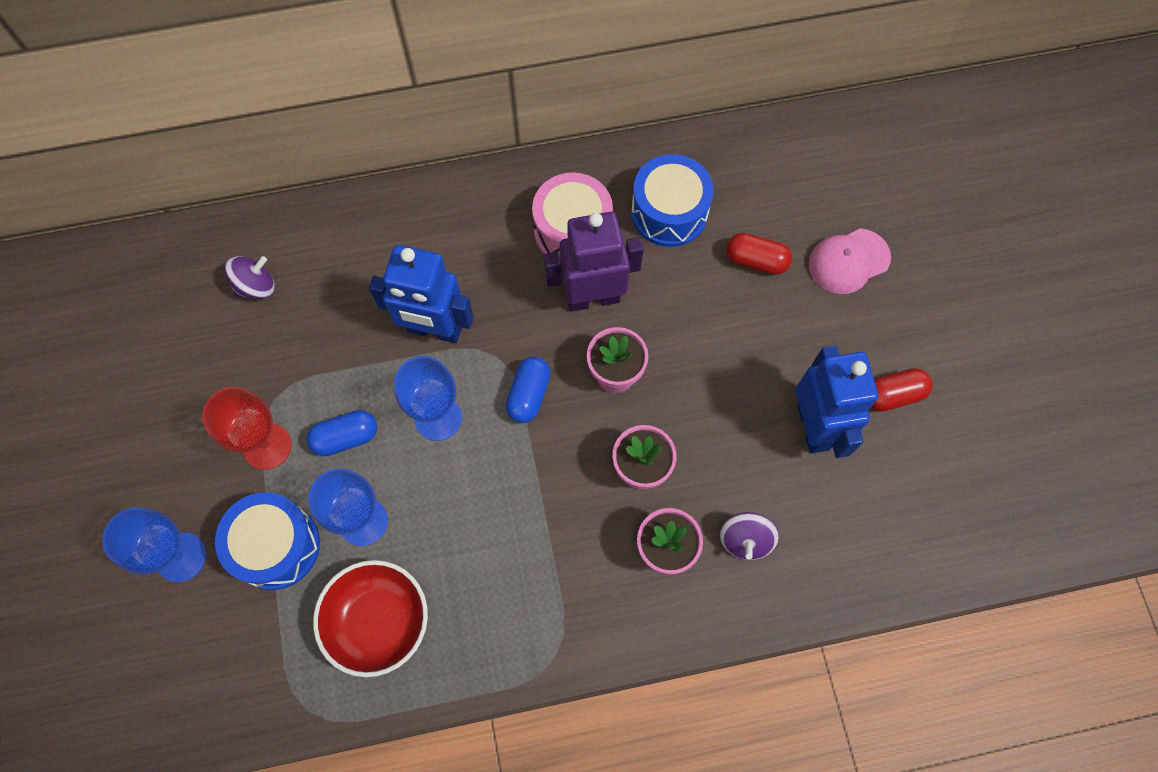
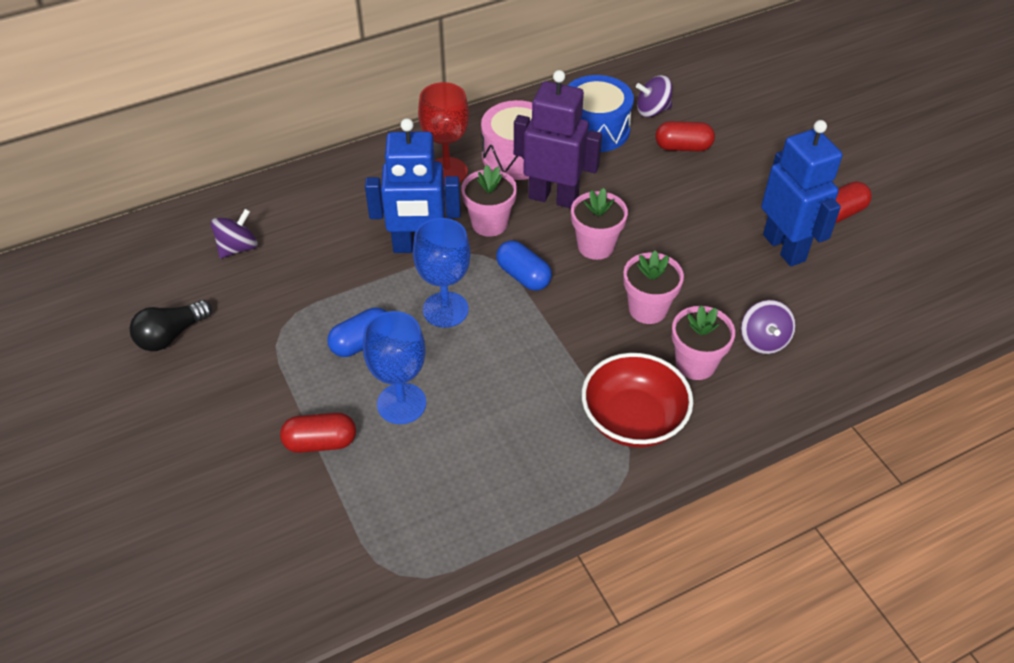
camera: 15 degrees left, 20 degrees down
blue goblet [102,507,206,582] -> none
red goblet [202,387,292,470] -> red goblet moved to [418,82,469,183]
blue drum [215,492,320,590] -> red capsule [280,412,356,453]
red bowl [313,560,428,677] -> red bowl moved to [582,353,693,447]
blue capsule [505,357,550,423] -> blue capsule turned 45 degrees counterclockwise [496,240,552,291]
purple robot [544,212,644,312] -> purple robot turned 45 degrees clockwise [514,70,602,208]
pink cap [808,228,891,294] -> none
none -> black light bulb [130,300,212,351]
none -> pink flower pot [461,165,517,237]
none -> purple spinning top [636,75,672,117]

